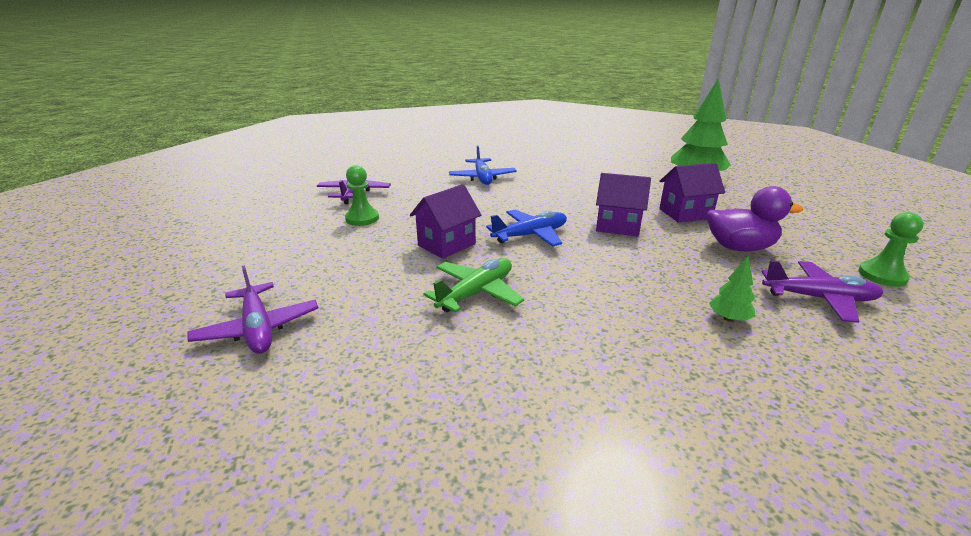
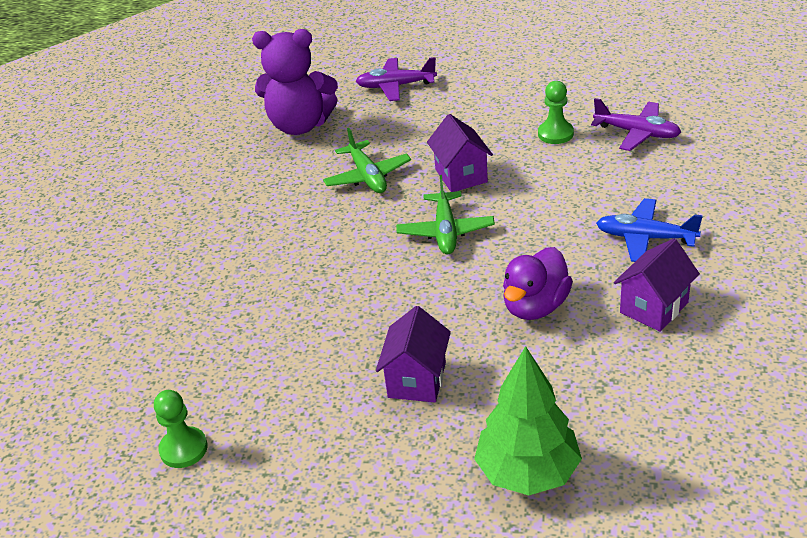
camera: 120 degrees right, 10 degrees up
blue plane [486,210,567,247] -> green plane [396,175,495,254]
purple house [596,173,651,236] -> purple house moved to [614,238,700,332]
purple duck [707,186,803,251] -> purple duck moved to [503,247,573,320]
green tree [709,255,755,322] -> none
purple plane [762,260,884,323] -> none
none -> purple teddy bear [252,29,338,135]

